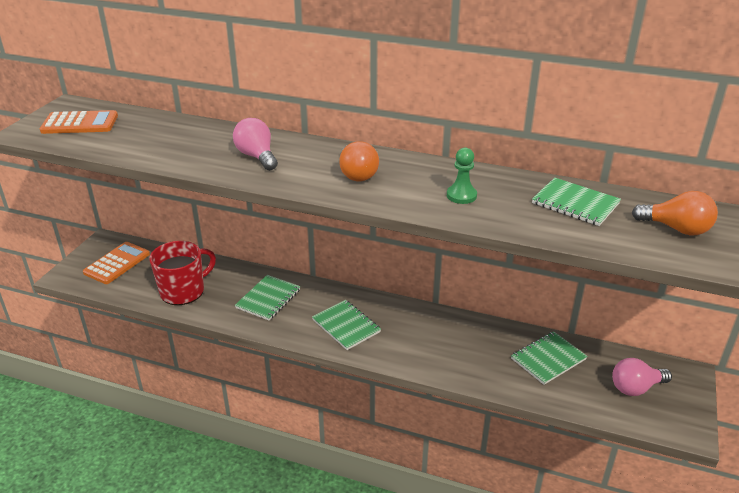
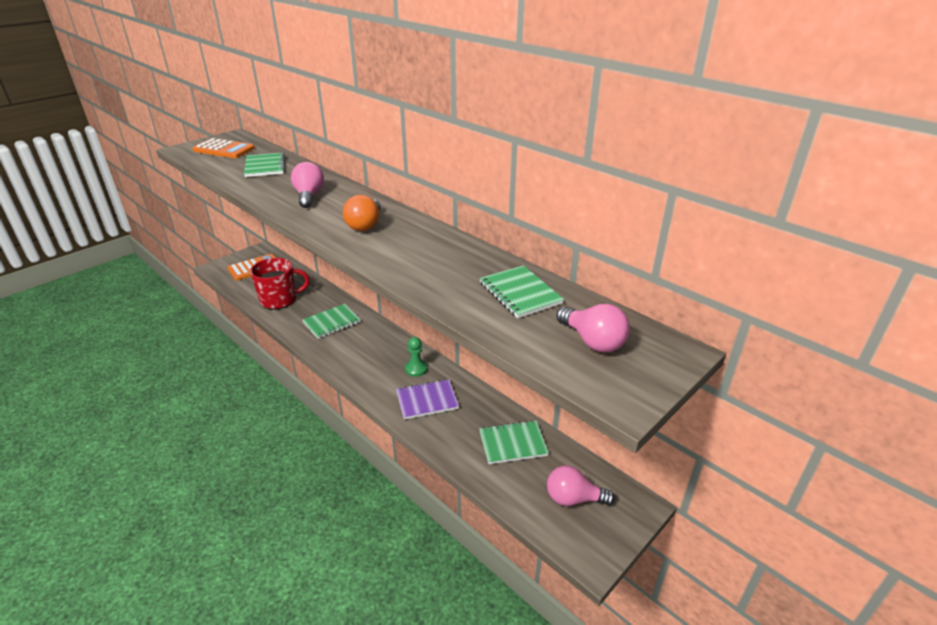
camera: 25 degrees right, 0 degrees up
green notebook [312,300,381,350] -> green notebook moved to [244,152,285,177]
green pawn [447,147,477,204] -> green pawn moved to [405,337,428,377]
orange light bulb [632,191,718,235] -> pink light bulb [556,304,630,352]
none -> purple notebook [396,379,459,419]

